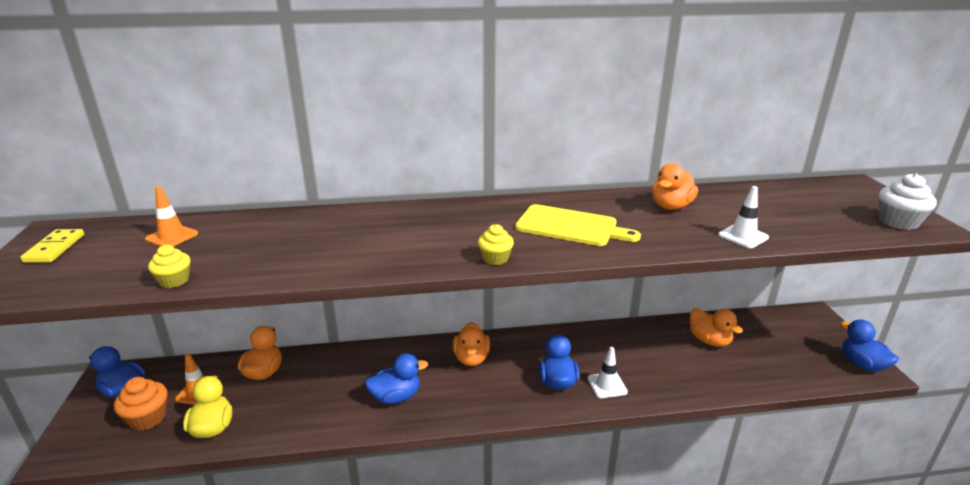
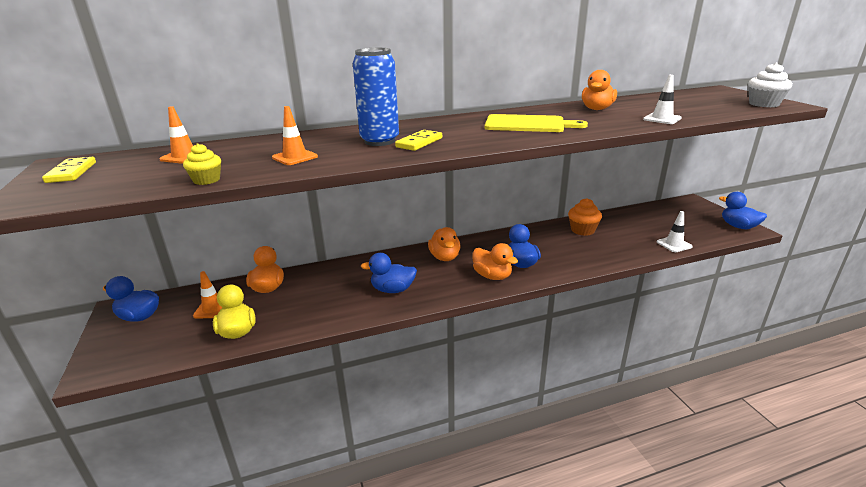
camera: 10 degrees left, 0 degrees up
orange cupcake [114,377,168,431] -> orange cupcake moved to [568,198,602,236]
blue duck [365,353,428,404] -> blue duck turned 150 degrees counterclockwise [361,253,417,293]
yellow cupcake [478,224,514,265] -> none
white traffic cone [587,347,628,399] -> white traffic cone moved to [657,211,693,252]
orange duck [690,308,743,347] -> orange duck moved to [472,243,518,280]
none -> orange traffic cone [272,106,318,165]
none -> blue can [353,48,399,146]
none -> yellow domino [395,130,442,151]

